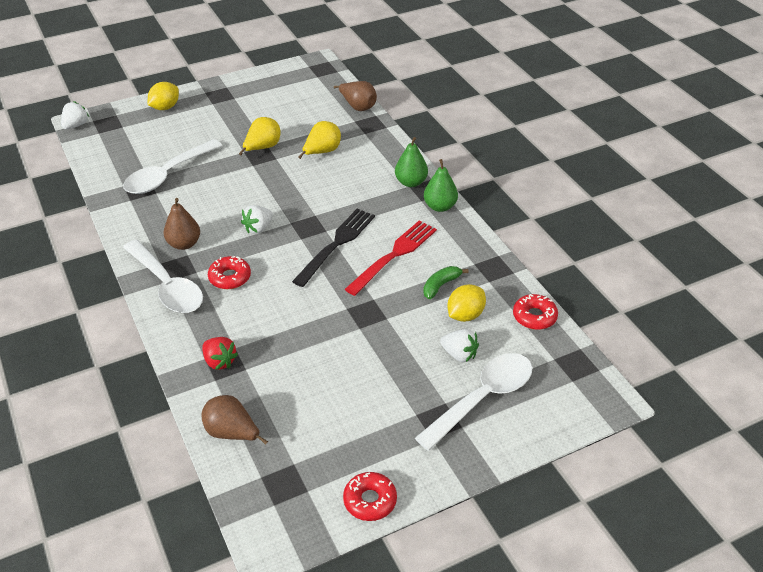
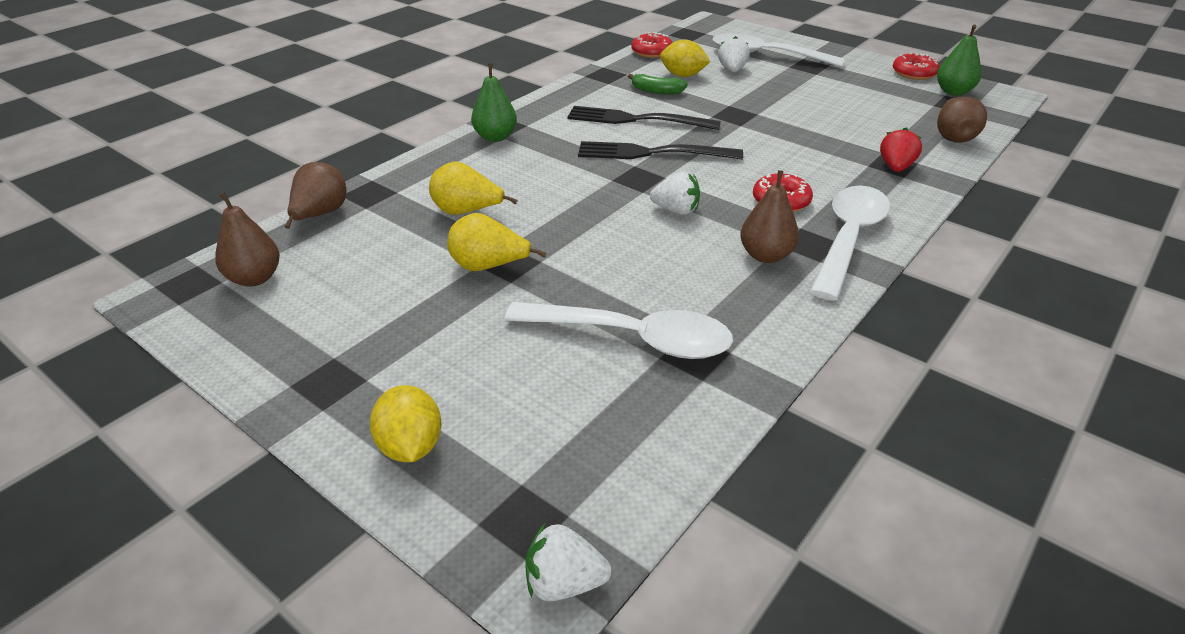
camera: 115 degrees left, 5 degrees down
yellow lemon [148,82,179,110] -> yellow lemon turned 60 degrees clockwise [370,385,442,462]
red fork [345,221,437,296] -> black fork [567,106,721,130]
green pear [424,159,458,212] -> green pear moved to [937,25,981,96]
none -> brown pear [215,192,280,287]

